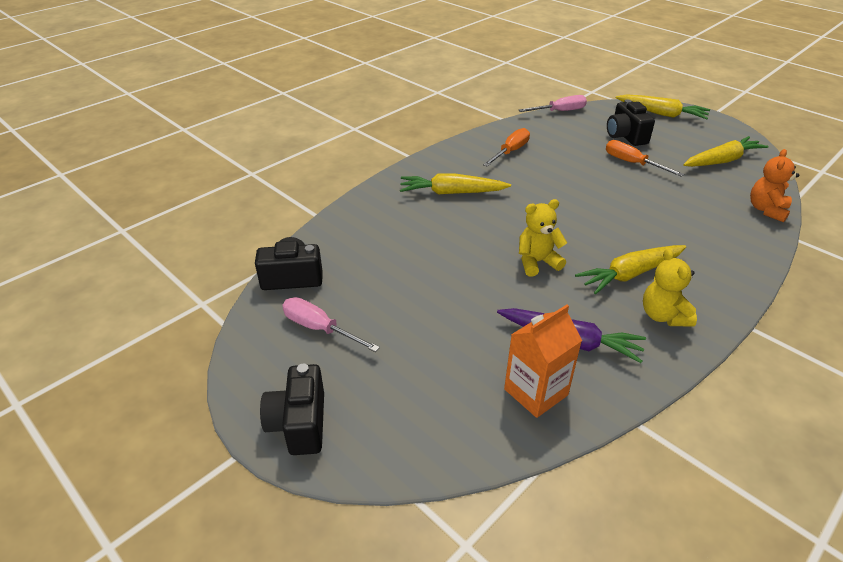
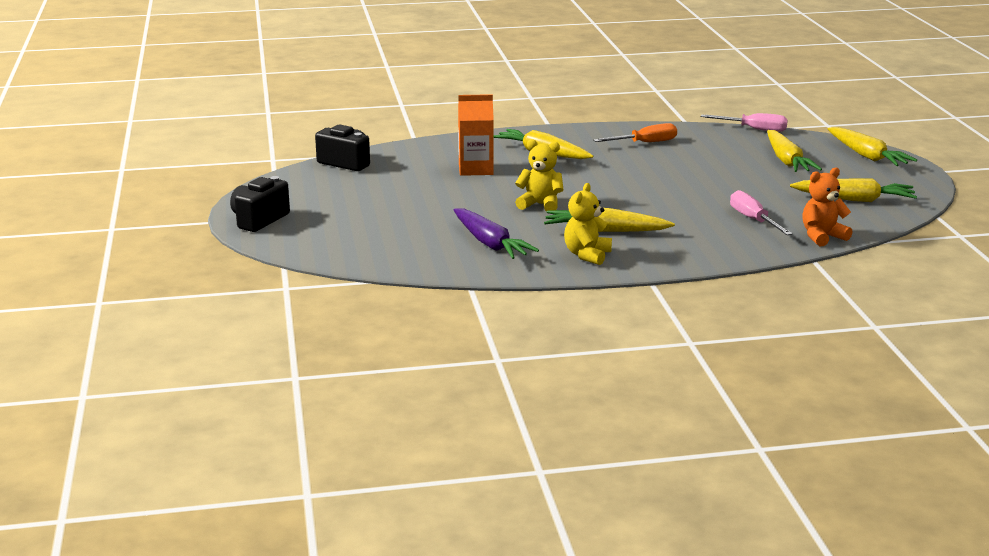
camera: 35 degrees right, 15 degrees down
pink screwdriver [282,297,380,352] -> pink screwdriver moved to [730,190,793,235]
orange carton [504,305,582,418] -> orange carton moved to [458,94,494,176]
orange screwdriver [606,140,684,177] -> none
black camera [607,99,655,146] -> yellow carrot [767,130,822,172]

